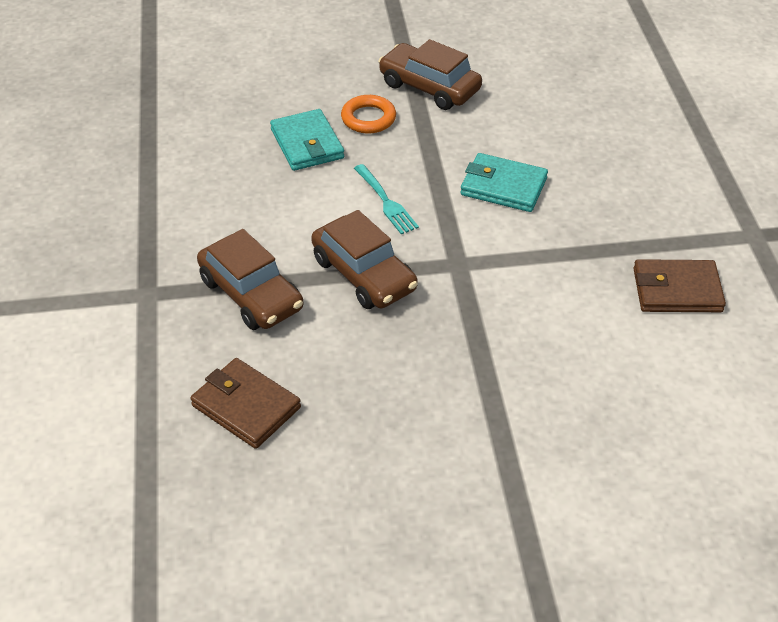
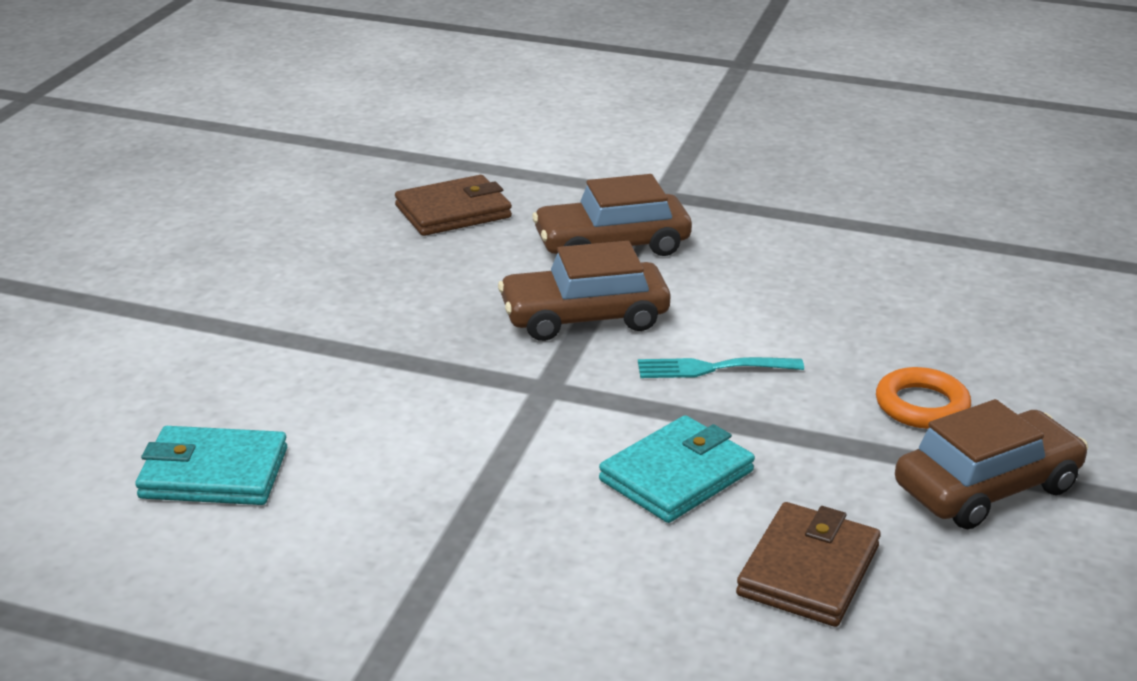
camera: 115 degrees right, 15 degrees down
turquoise wallet [270,109,344,171] -> turquoise wallet moved to [135,426,287,505]
brown wallet [633,259,726,312] -> brown wallet moved to [736,502,881,627]

